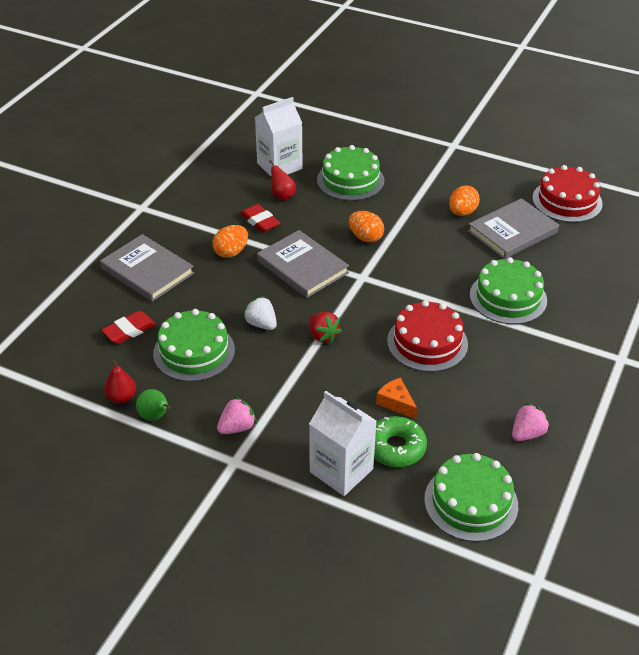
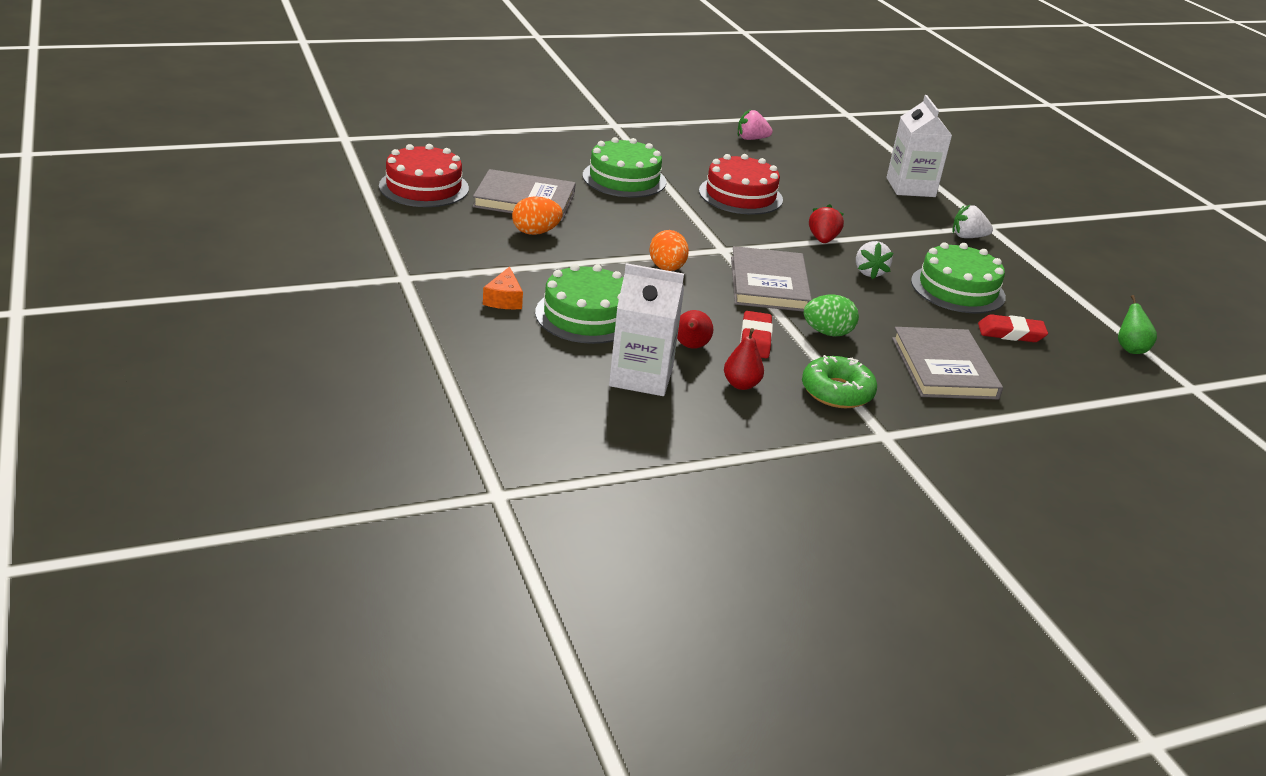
camera: 140 degrees left, 10 degrees down
red pear [104,360,136,404] -> red pear moved to [724,328,764,390]
green pear [136,389,171,421] -> green pear moved to [1118,295,1157,354]
orange egg [212,225,248,258] -> green egg [804,294,859,337]
pink strawberry [217,397,257,434] -> white strawberry [952,205,993,238]
green donut [374,416,427,467] -> green donut moved to [802,355,877,408]
orange cheese [376,378,417,419] -> orange cheese moved to [483,266,523,309]
green cake [424,453,518,542] -> none

